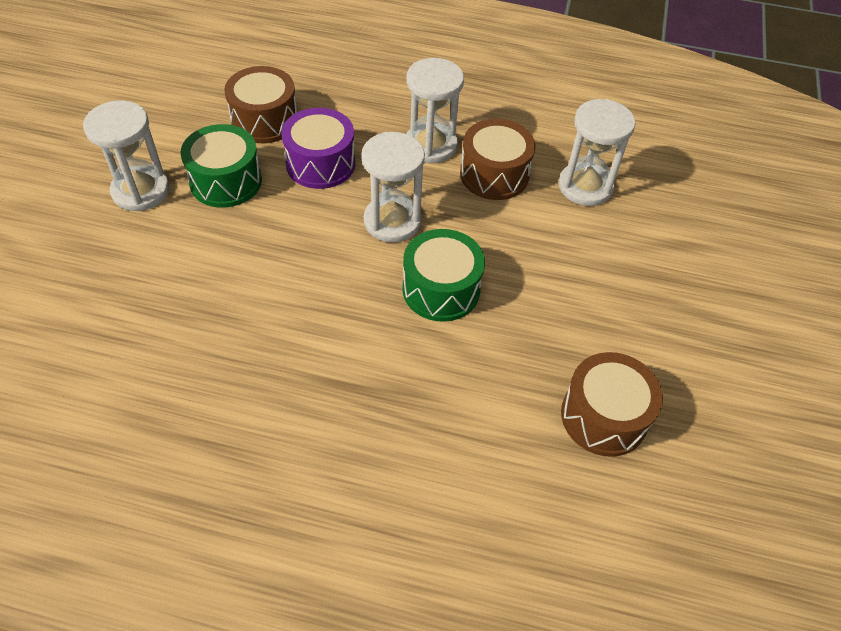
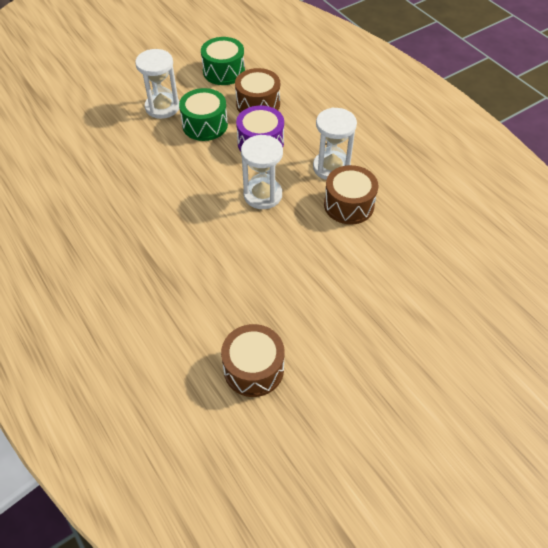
camera: 45 degrees right, 0 degrees up
green drum [402,229,485,322] -> green drum moved to [201,37,245,85]
white hourglass [559,99,636,206] -> none

